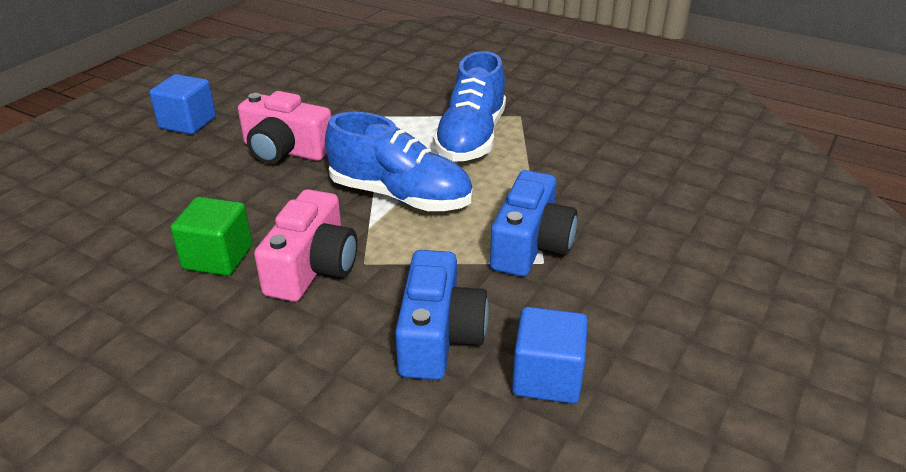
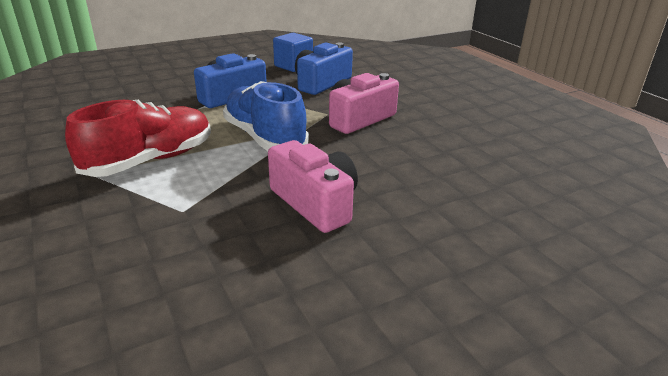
camera: 150 degrees left, 5 degrees down
blue cube [149,74,216,135] -> none
green cube [171,197,252,276] -> none
blue shoe [433,51,506,162] -> red shoe [65,100,211,177]

